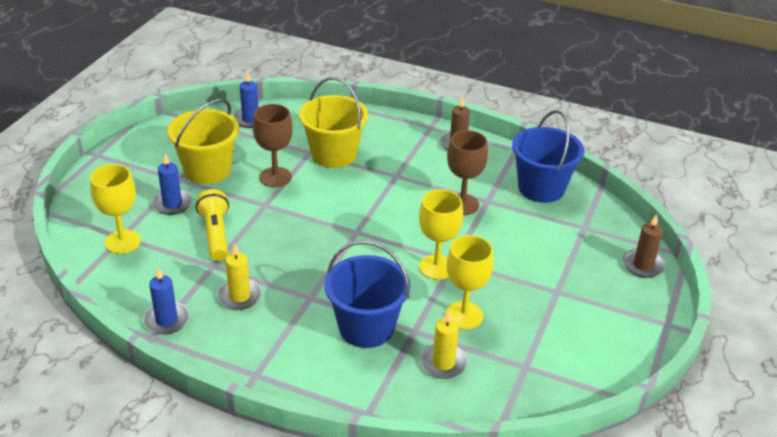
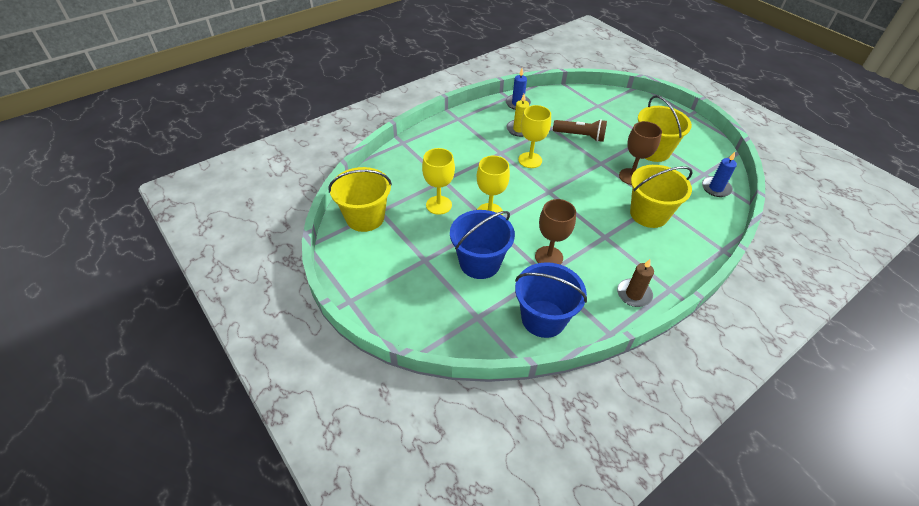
camera: 120 degrees right, 10 degrees up
yellow goblet [90,164,141,254] -> yellow goblet moved to [518,105,551,168]
blue candle [152,153,192,215] -> none
yellow flashlight [196,189,229,261] -> brown flashlight [553,119,607,142]
blue bucket [324,240,410,348] -> blue bucket moved to [450,210,515,279]
yellow candle [420,310,468,379] -> none
brown candle [623,214,666,278] -> none
none -> yellow bucket [329,167,392,232]

